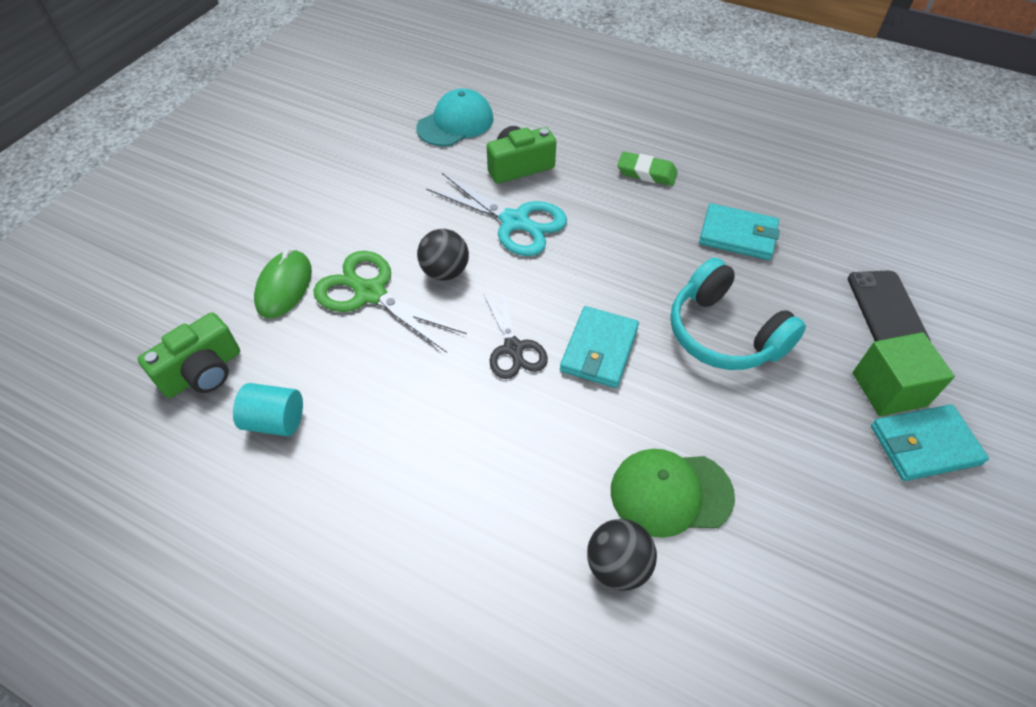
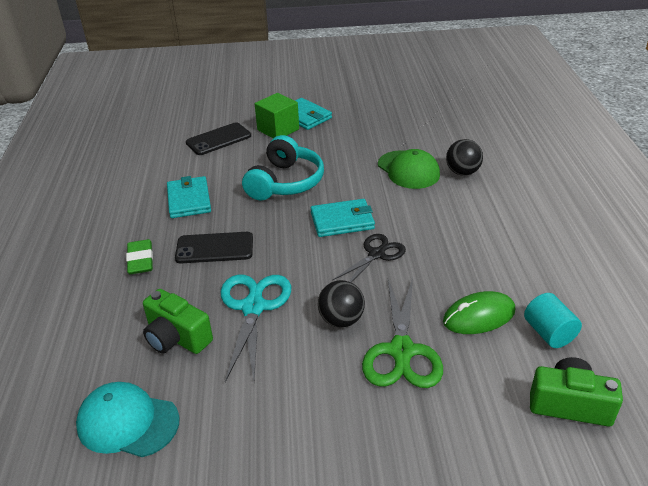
camera: 120 degrees left, 15 degrees down
green mouse [254,249,312,318] -> green mouse moved to [443,291,515,334]
none -> black phone [175,232,253,263]

